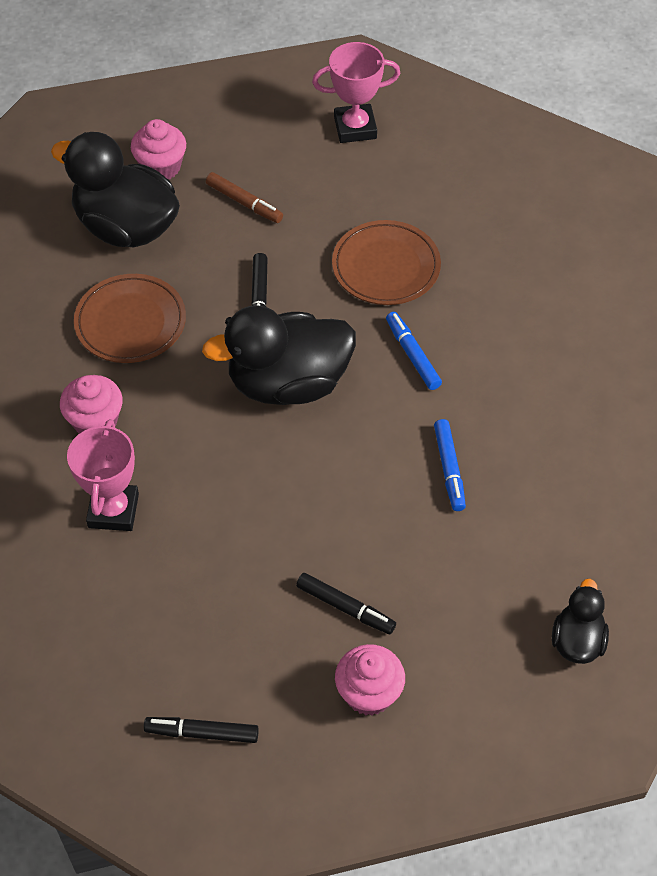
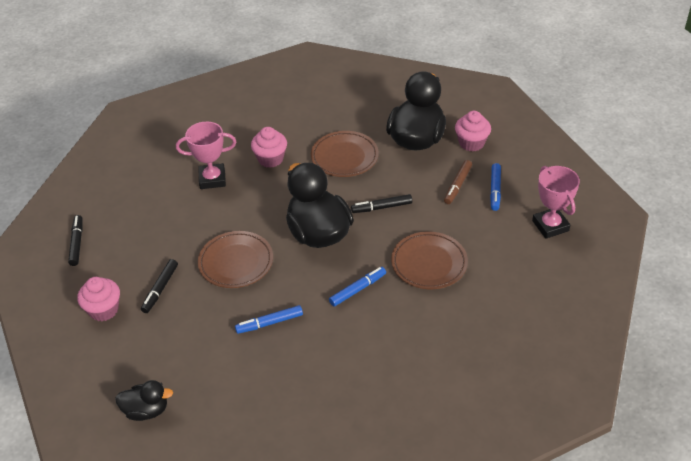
camera: 80 degrees right, 10 degrees down
none -> brown plate [198,231,273,288]
none -> blue marker [490,163,501,211]

